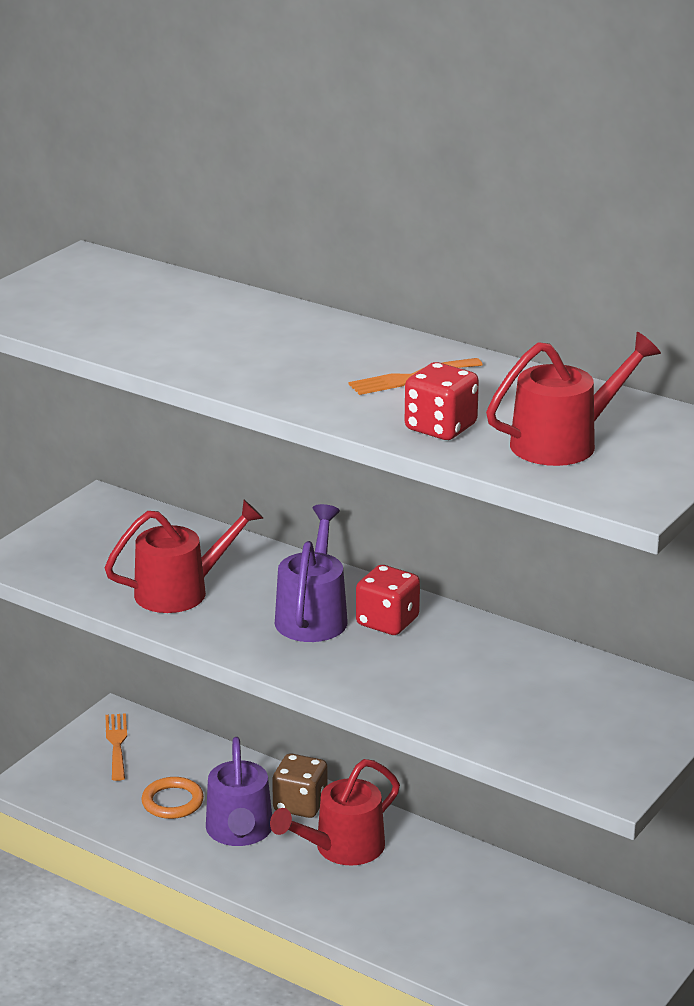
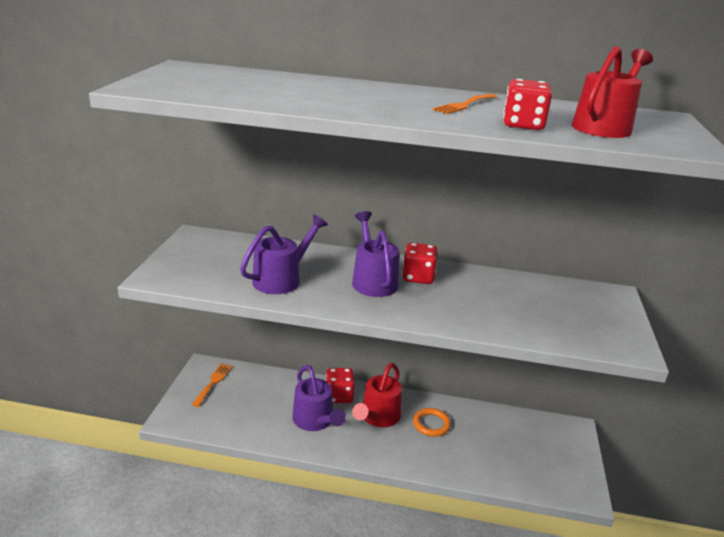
camera: 25 degrees left, 0 degrees up
red watering can [105,500,263,613] -> purple watering can [240,215,328,294]
orange fork [105,713,127,781] -> orange fork turned 45 degrees clockwise [192,363,232,407]
orange ring [141,777,204,819] -> orange ring moved to [413,408,451,436]
brown dice [272,753,328,818] -> red dice [326,368,355,403]

